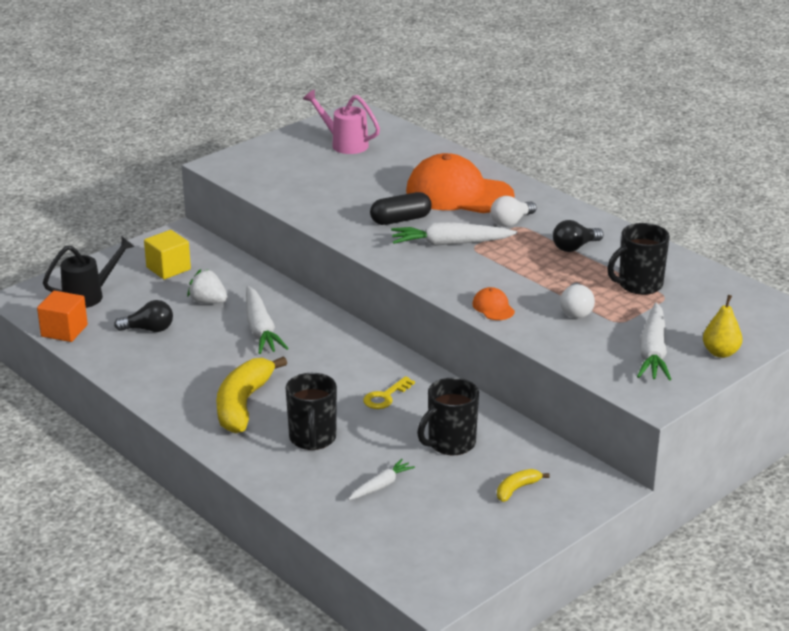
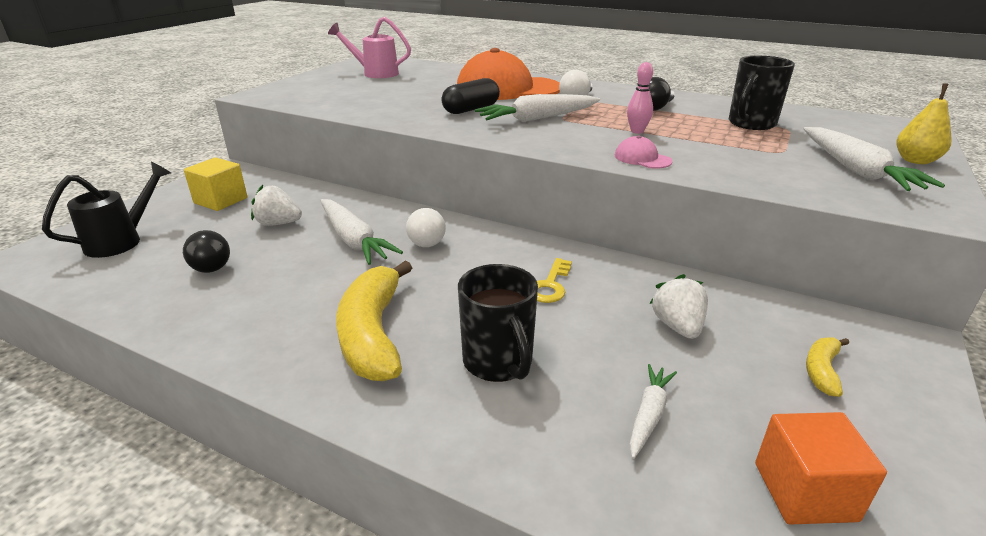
camera: 20 degrees left, 0 degrees up
orange cube [37,291,88,342] -> orange cube moved to [755,412,887,524]
black light bulb [114,300,173,332] -> black light bulb turned 75 degrees clockwise [183,230,230,273]
black mug [417,378,479,455] -> white strawberry [650,274,708,339]
orange cap [472,287,515,320] -> pink cap [615,135,673,169]
white light bulb [560,283,595,318] -> white light bulb moved to [406,208,446,247]
none -> pink bowling pin [627,62,653,134]

